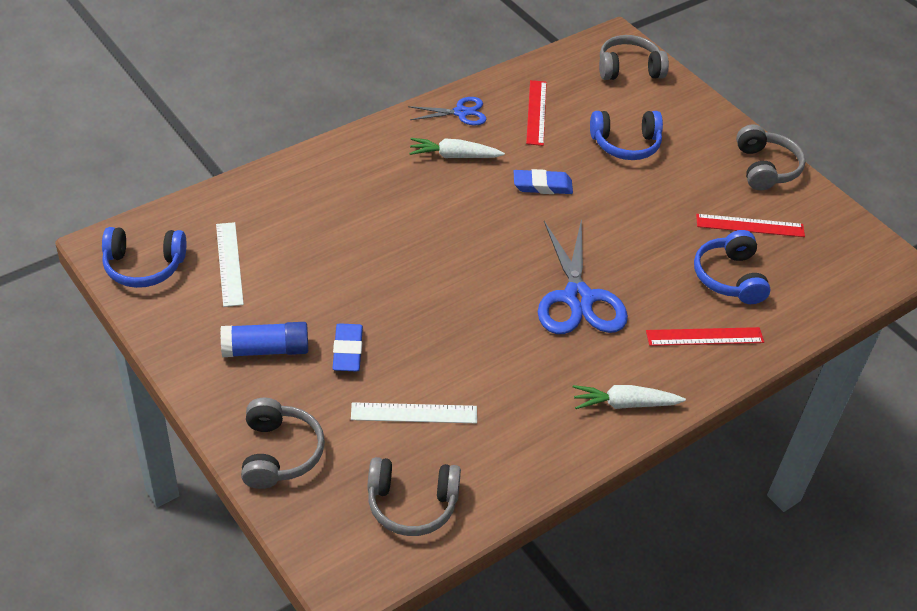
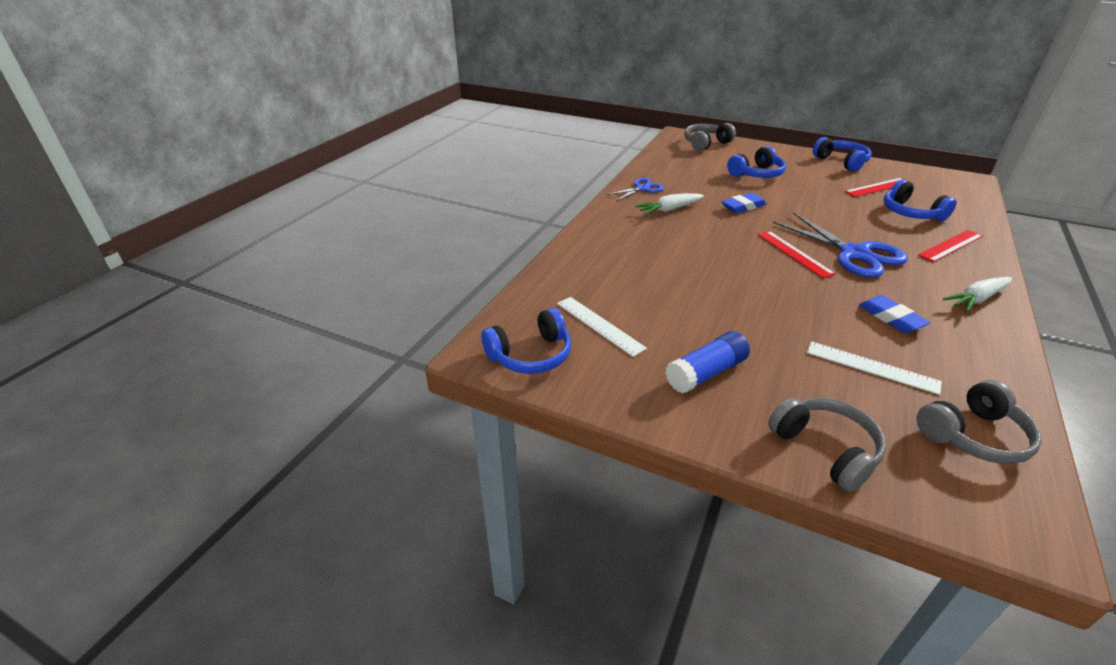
camera: 25 degrees left, 10 degrees down
blue eraser [333,323,363,371] -> blue eraser moved to [859,295,930,333]
white ruler [351,402,477,423] -> white ruler turned 60 degrees clockwise [807,341,942,395]
red ruler [526,80,547,146] -> red ruler moved to [757,231,836,278]
grey headphones [736,124,806,191] -> blue headphones [813,137,871,172]

